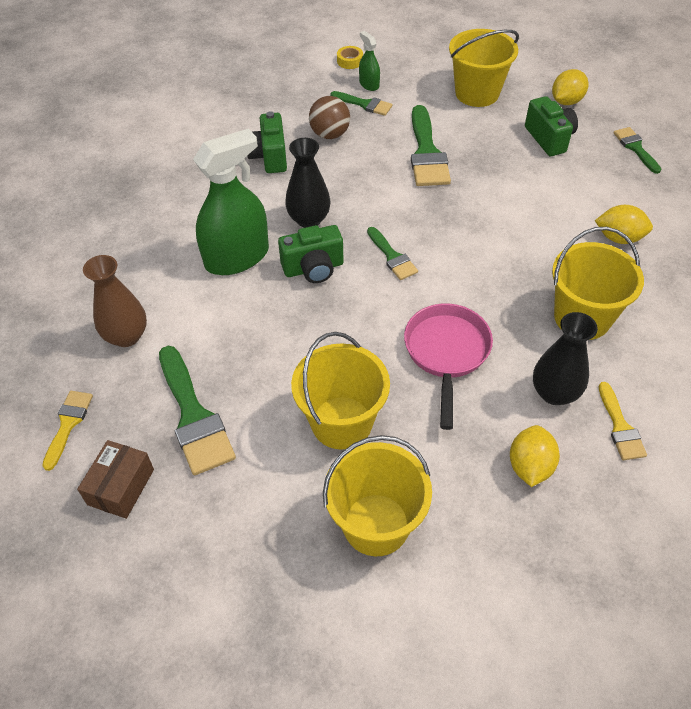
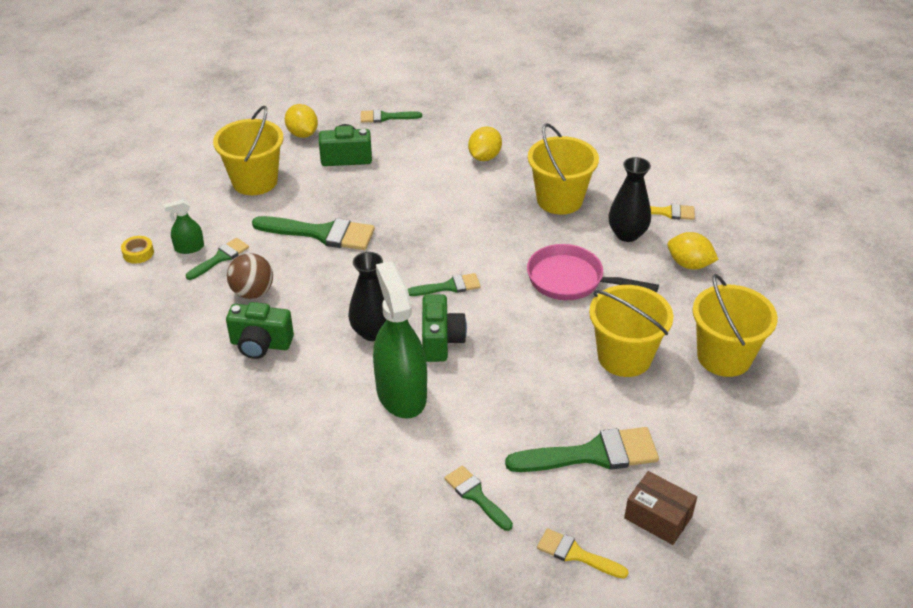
camera: 75 degrees left, 10 degrees down
brown vase [83,255,147,347] -> green brush [444,466,513,531]

